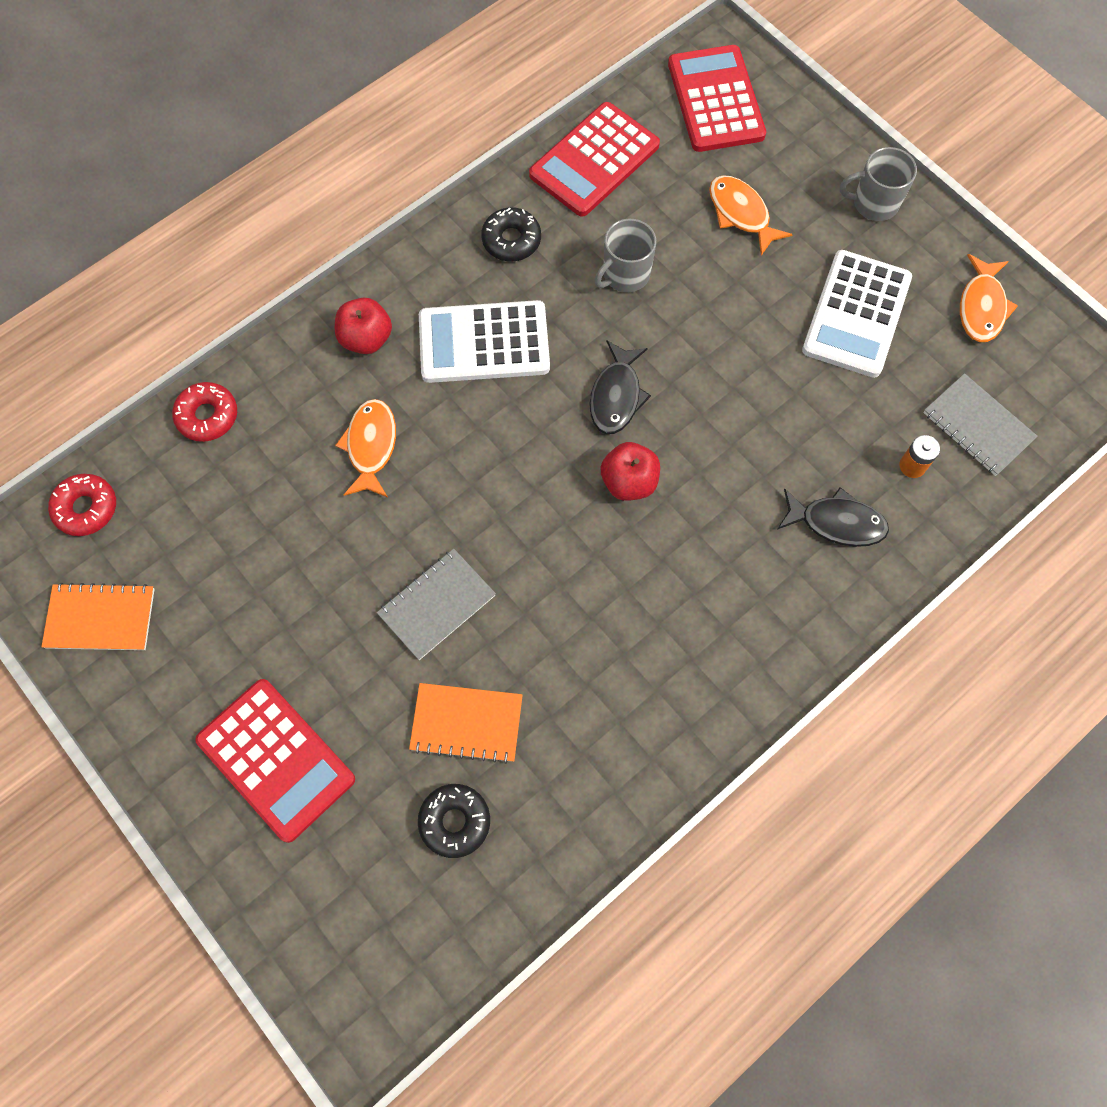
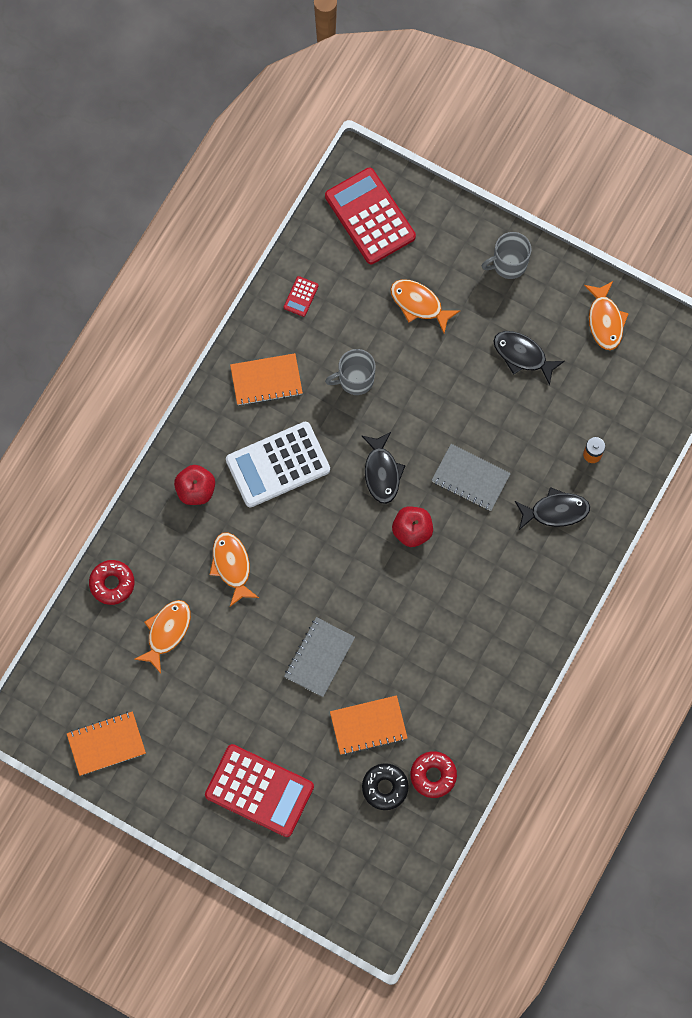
camera: 20 degrees left, 5 degrees up
red donut [48,474,116,536] -> red donut moved to [410,751,457,798]
black donut [481,207,541,261] -> orange notebook [230,353,303,406]
red calculator [529,102,660,217] -> red calculator [284,276,319,317], size x0.41
grey mug [594,219,656,292] -> grey mug turned 45 degrees clockwise [325,349,376,395]
white calculator [802,250,912,378] -> black fish [494,331,565,386]
grey notebook [923,373,1038,476] -> grey notebook moved to [432,444,511,511]
none -> orange fish [134,600,191,673]

